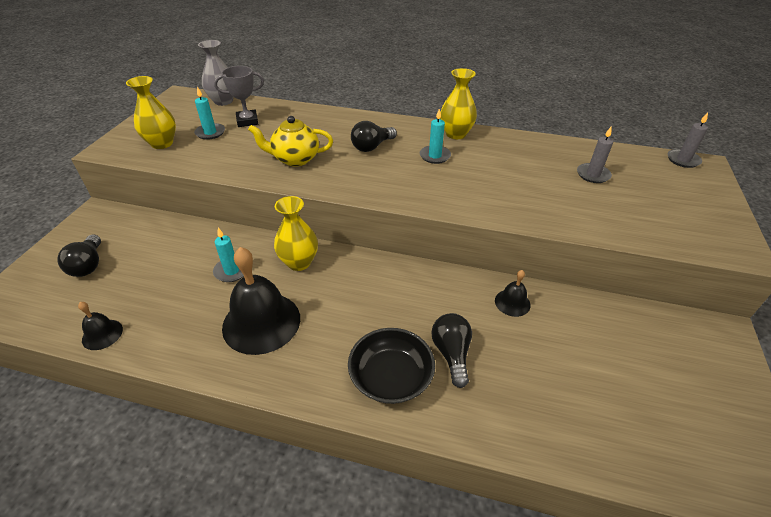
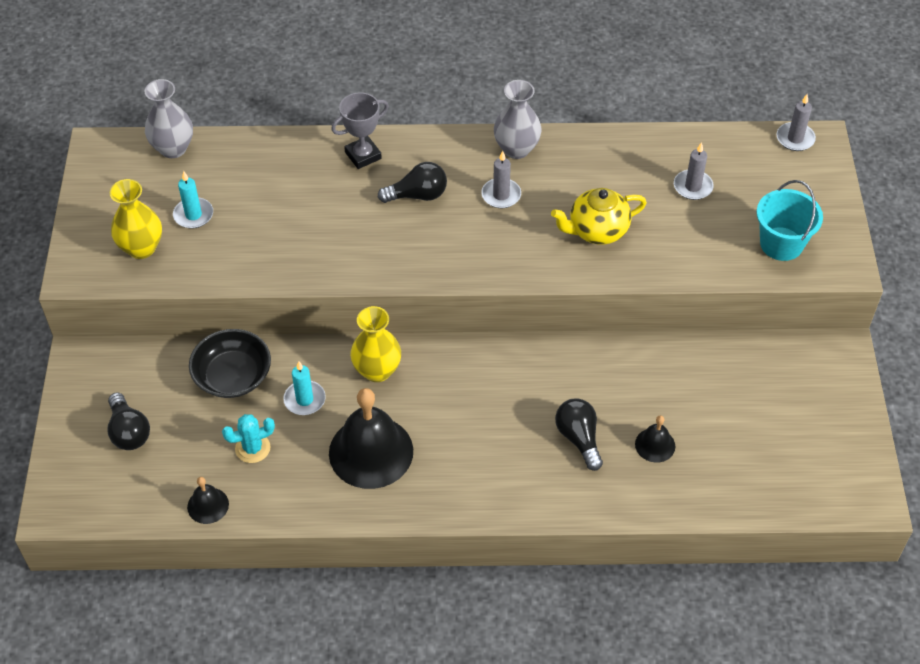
camera: 15 degrees left, 10 degrees up
grey trophy [214,66,264,127] -> grey trophy moved to [331,92,389,169]
yellow teapot [248,116,333,166] -> yellow teapot moved to [551,188,647,245]
black bowl [348,328,435,404] -> black bowl moved to [189,329,271,398]
black light bulb [351,121,397,152] -> black light bulb turned 135 degrees counterclockwise [378,162,447,203]
turquoise candle [420,109,451,164] -> grey candle [481,151,521,208]
yellow vase [440,68,477,139] -> grey vase [494,80,542,159]
black bell [495,270,531,317] -> black bell moved to [635,416,675,463]
none -> turquoise cactus [222,414,275,463]
none -> turquoise bucket [756,180,823,261]

